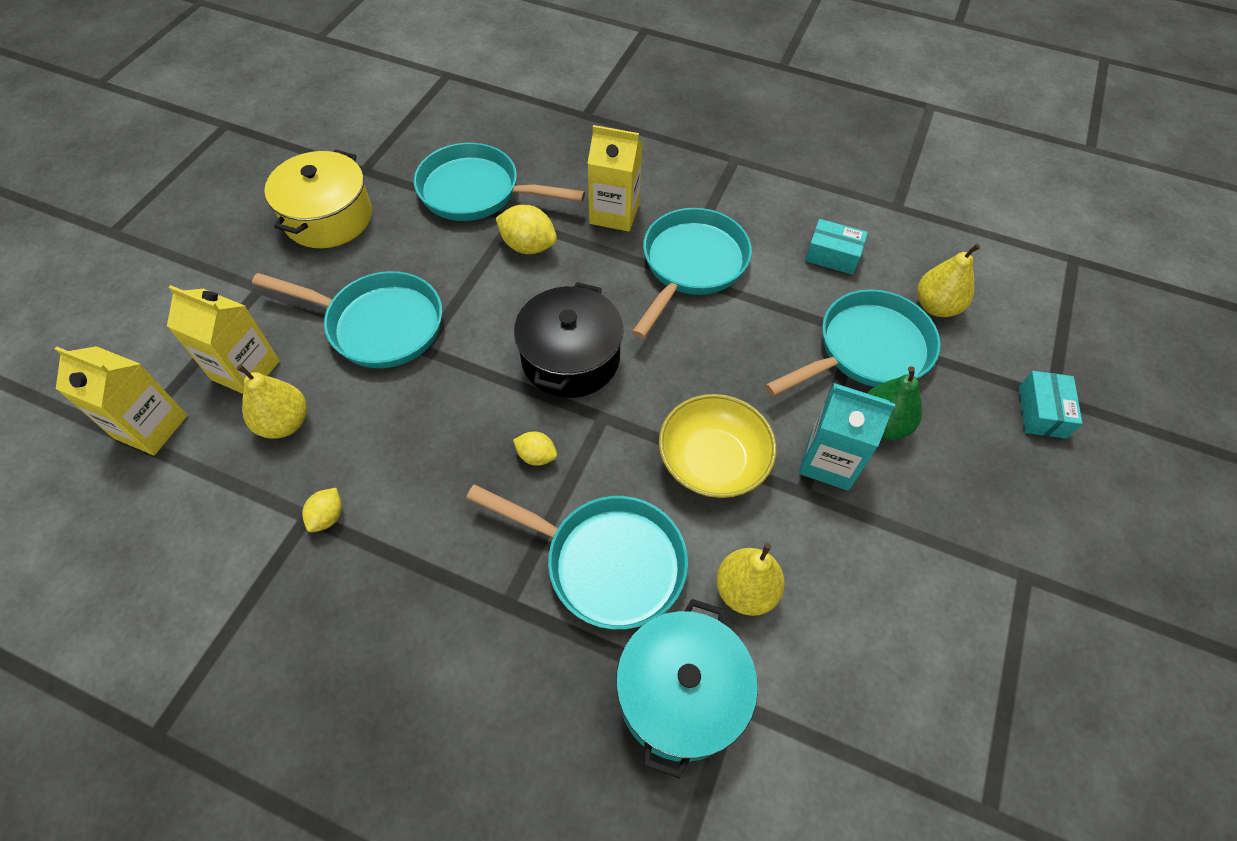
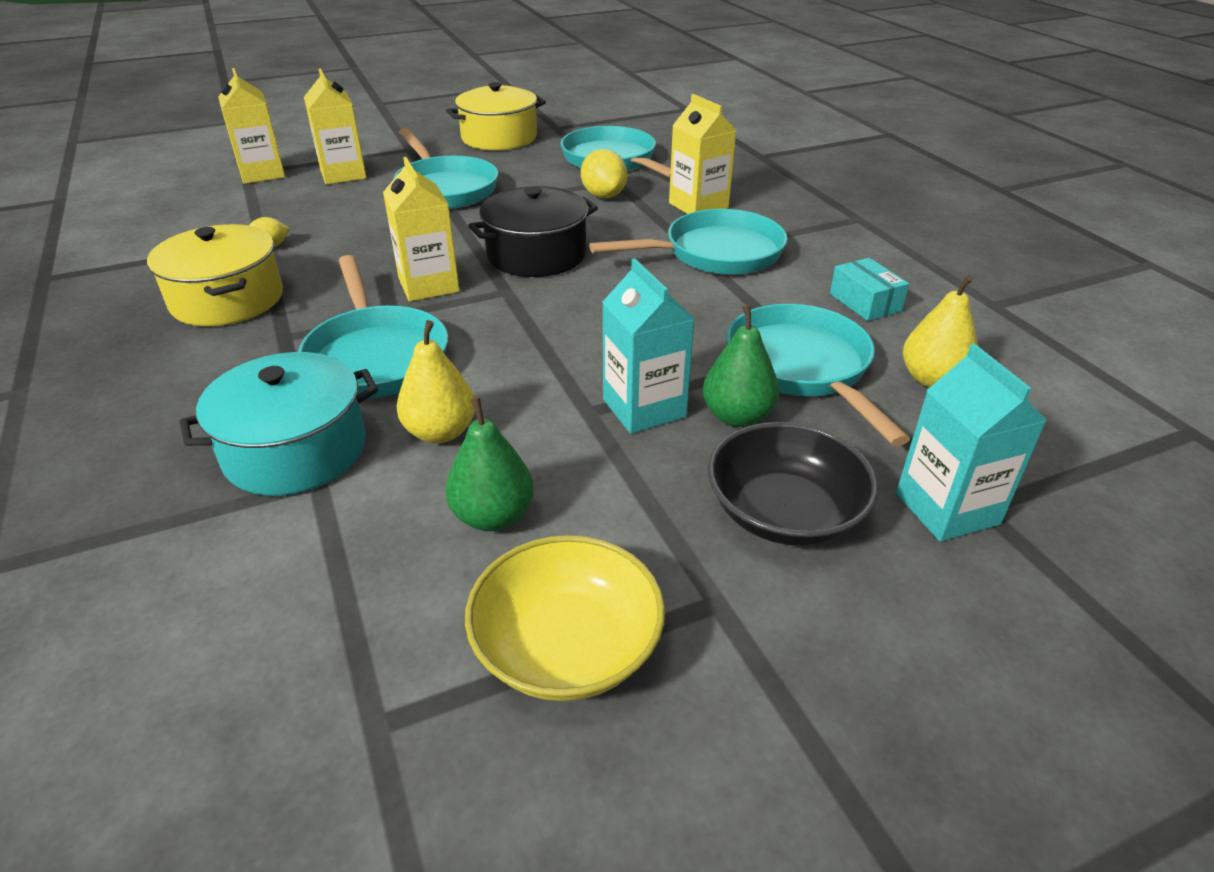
camera: 45 degrees right, 20 degrees down
yellow pear [237,364,307,439] -> none
yellow lemon [513,432,557,466] -> yellow carton [383,157,460,301]
yellow bowl [659,394,777,498] -> yellow bowl moved to [465,535,665,701]
turquoise pan [765,289,941,397] -> turquoise pan turned 120 degrees counterclockwise [726,304,910,446]
turquoise box [1019,371,1082,439] -> turquoise carton [896,343,1047,542]
none -> yellow pot [147,224,283,326]
none -> green pear [445,397,534,531]
none -> black bowl [708,422,878,546]

